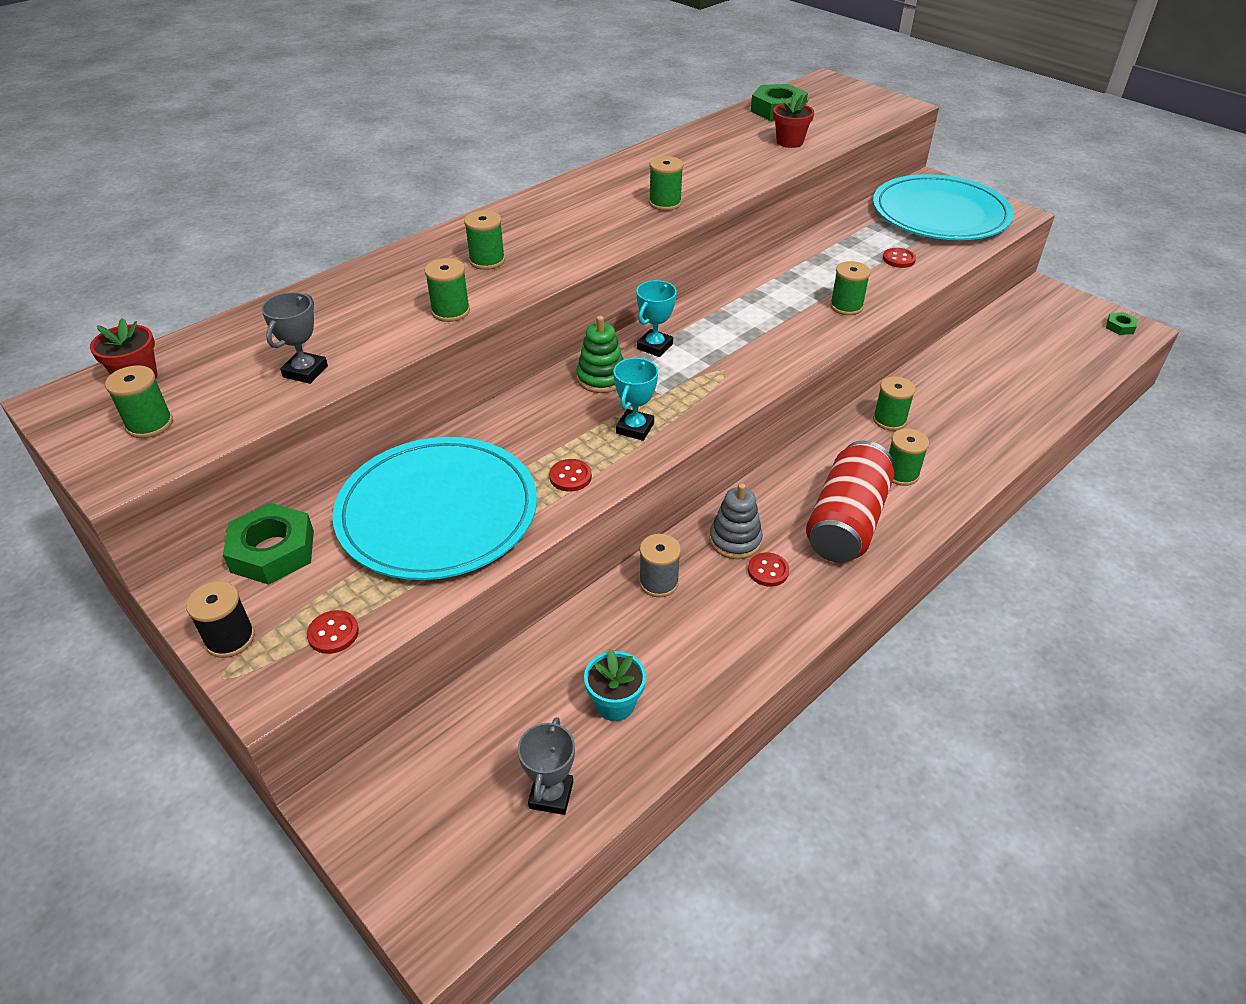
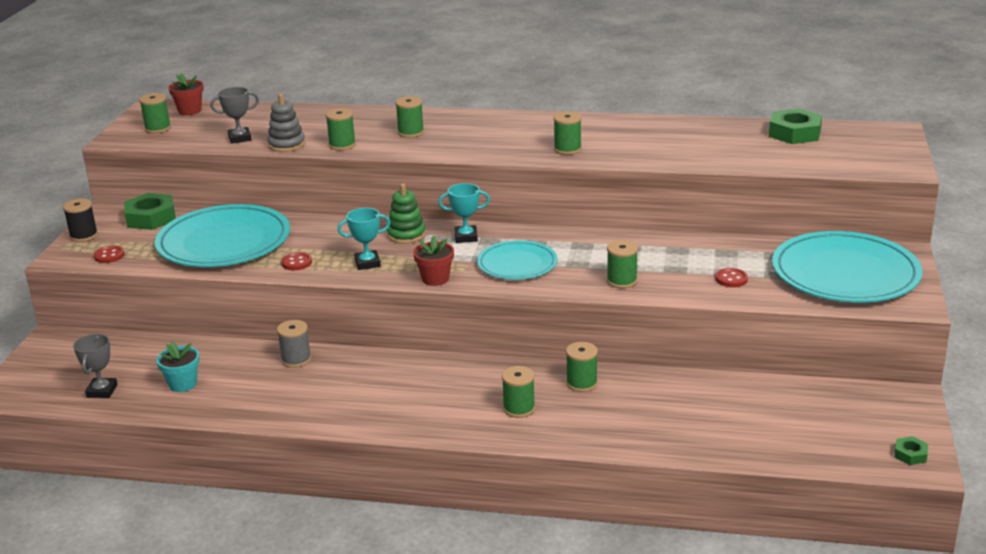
camera: 55 degrees right, 15 degrees down
grey trophy [518,717,575,815] -> grey trophy turned 60 degrees counterclockwise [73,334,118,398]
grey stacking toy [709,483,763,559] -> grey stacking toy moved to [267,94,305,152]
red button [748,552,789,587] -> none
red flower pot [773,95,814,148] -> red flower pot moved to [413,236,454,286]
red can [806,440,894,563] -> none
none -> turquoise plate [477,240,557,280]

